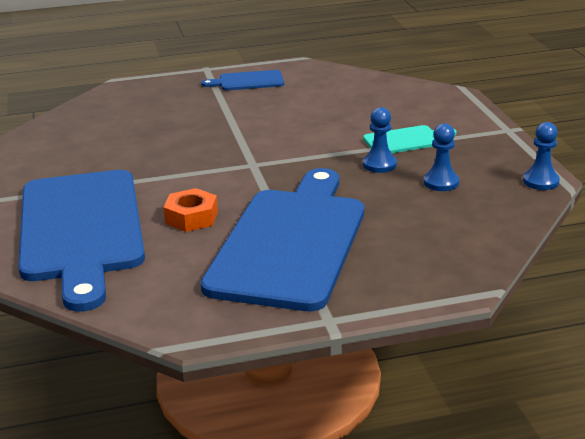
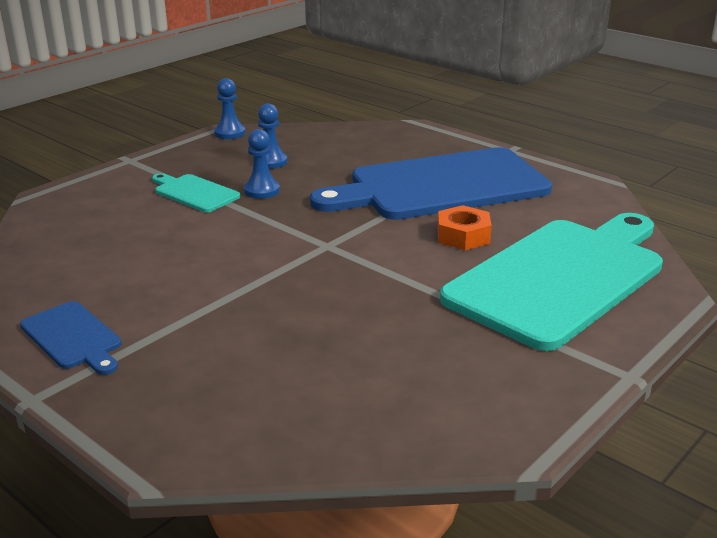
camera: 125 degrees left, 0 degrees up
blue cutting board [18,170,145,312] -> turquoise cutting board [440,213,663,351]

